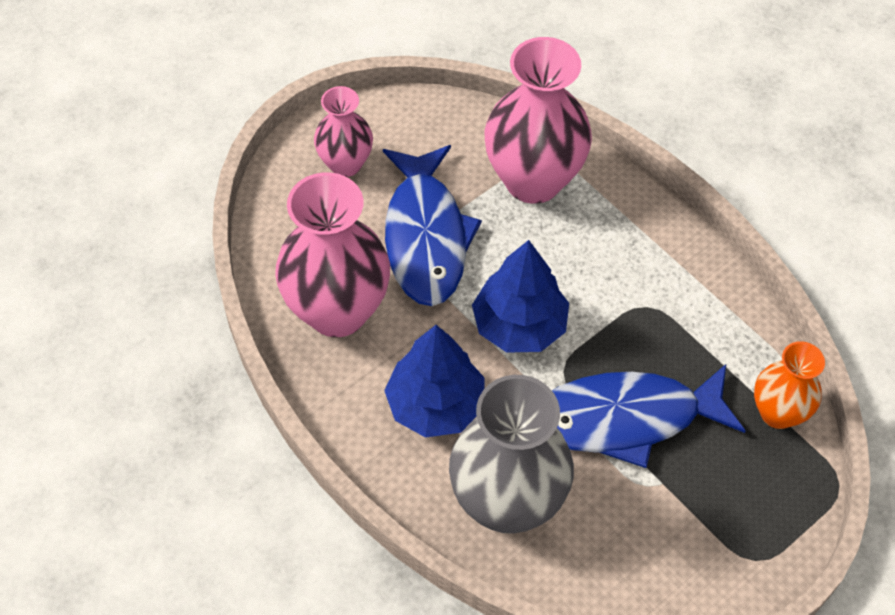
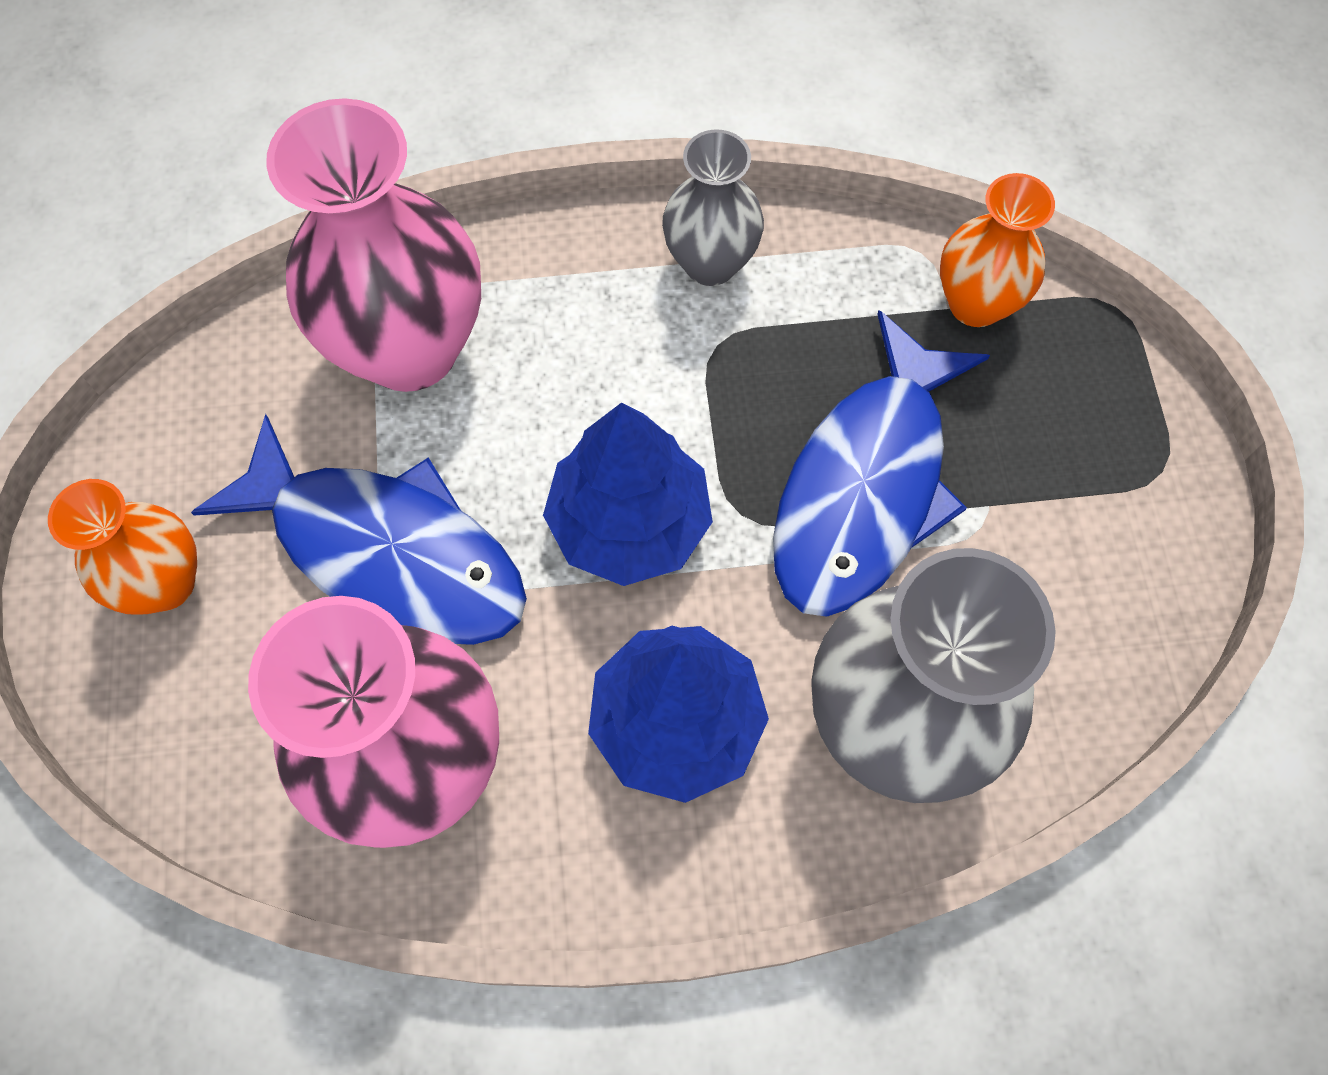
camera: 55 degrees left, 10 degrees up
pink vase [314,86,373,177] -> orange vase [48,479,197,615]
none -> grey vase [662,129,764,286]

